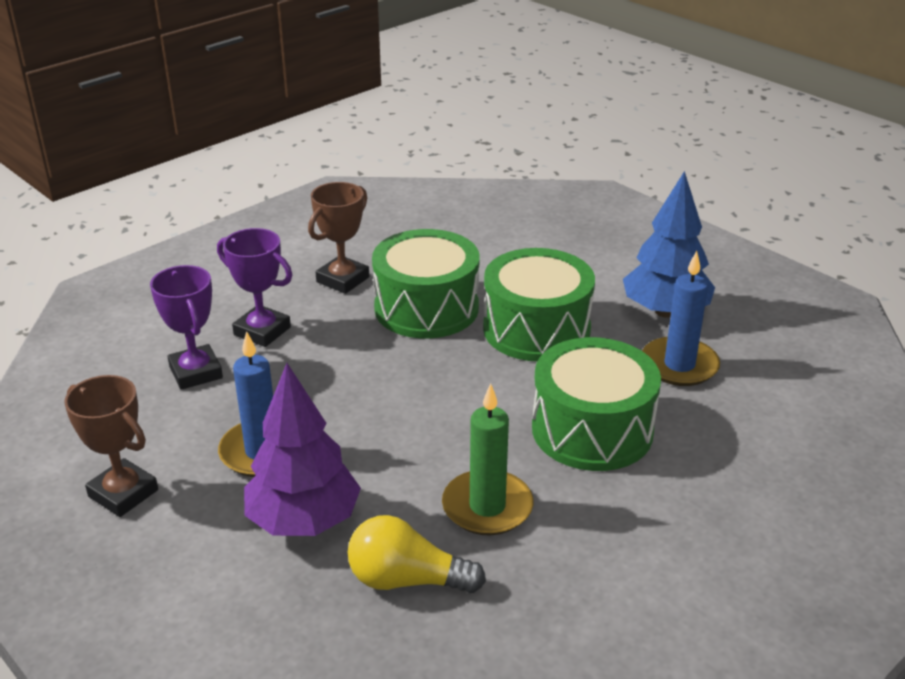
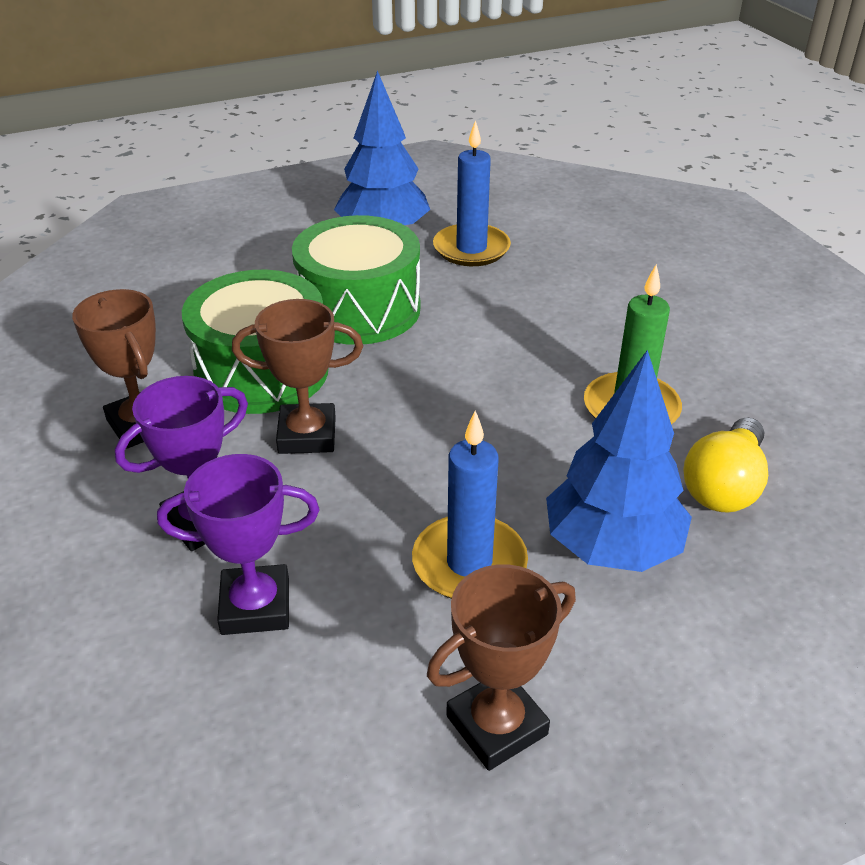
camera: 70 degrees left, 5 degrees up
purple tree [244,363,361,536] -> blue tree [546,350,692,572]
green drum [532,337,661,471] -> none
none -> brown trophy [232,299,363,454]

